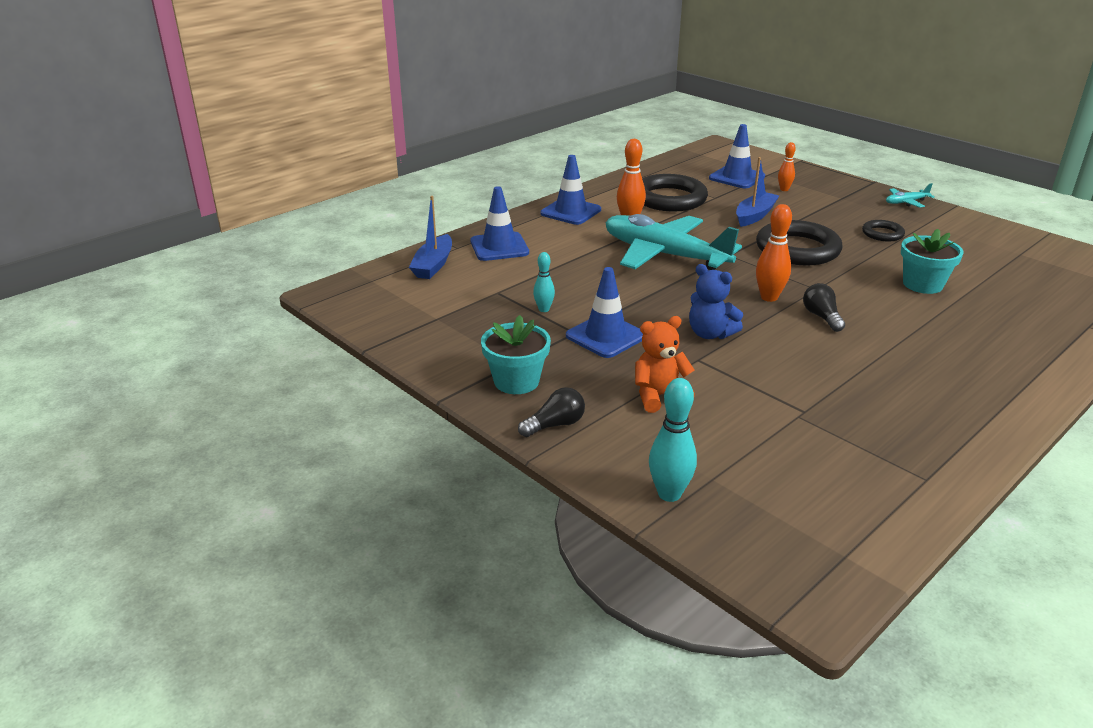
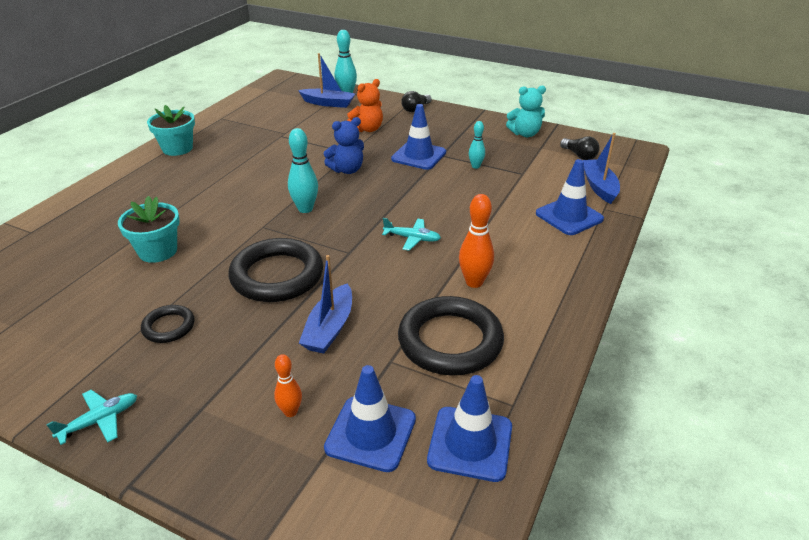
camera: 160 degrees right, 5 degrees up
turquoise flower pot [481,315,551,394] -> turquoise flower pot moved to [147,105,195,156]
blue traffic cone [540,155,601,225] -> blue traffic cone moved to [427,375,512,482]
turquoise plane [605,214,742,270] -> turquoise plane [382,218,441,251], size x0.40
blue teddy bear [689,264,743,339] -> blue teddy bear turned 135 degrees clockwise [323,117,364,174]
orange bowling pin [756,204,792,302] -> turquoise bowling pin [288,128,318,213]
black light bulb [803,283,845,332] -> black light bulb moved to [560,136,600,160]
none -> blue boat [298,53,355,108]
none -> turquoise teddy bear [506,86,546,137]

